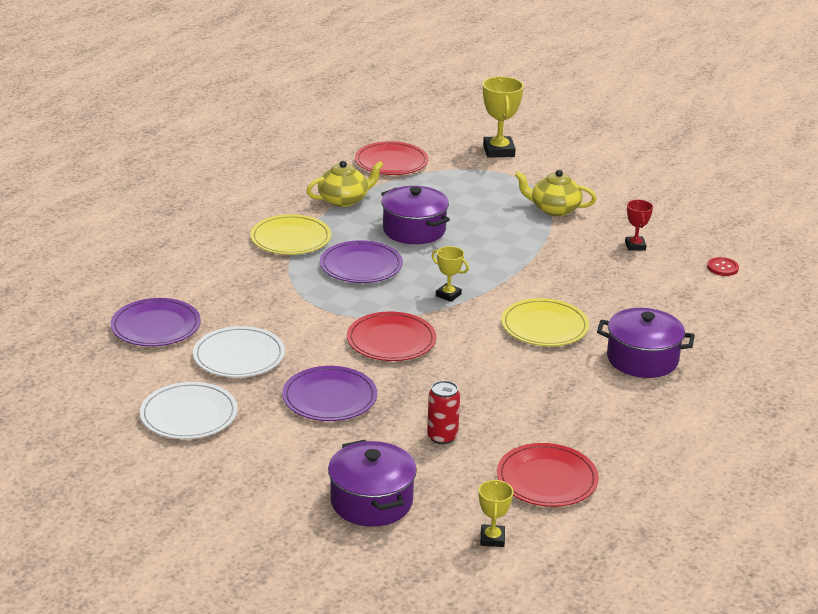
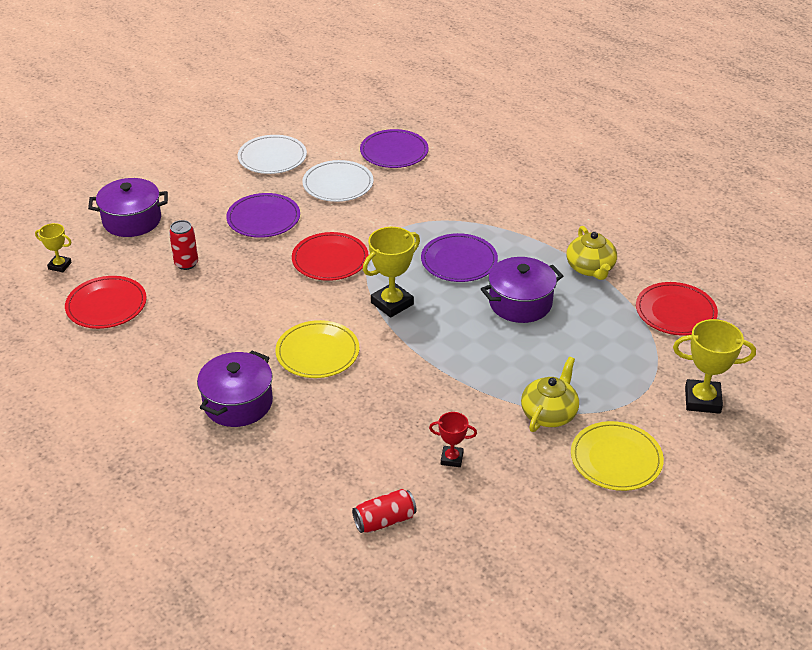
camera: 105 degrees right, 10 degrees up
yellow plate [250,214,331,255] -> yellow plate moved to [571,421,664,491]
yellow trophy [431,246,469,302] -> yellow trophy [363,227,420,318], size x1.74
red button [707,257,739,276] -> red can [352,489,417,533]

